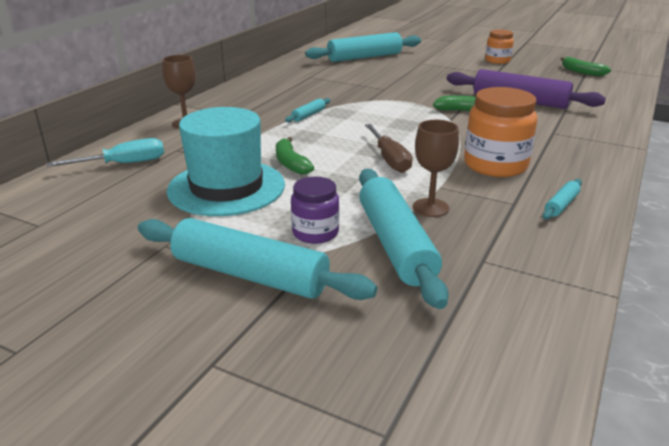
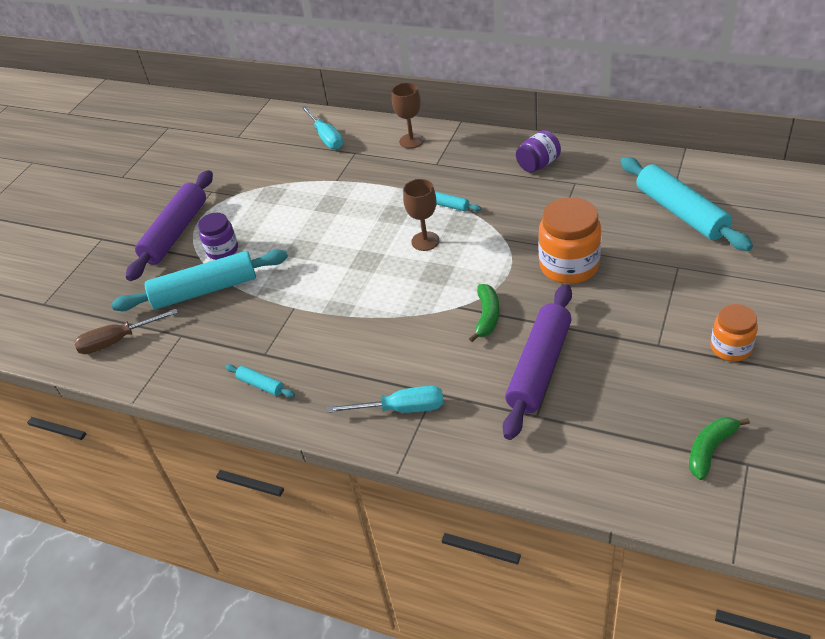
camera: 90 degrees right, 15 degrees up
turquoise rolling pin [138,218,377,300] -> purple rolling pin [126,170,213,281]
turquoise hat [167,107,285,216] -> none
green banana [276,137,314,175] -> none
brown screwdriver [365,124,412,173] -> brown screwdriver moved to [74,308,178,354]
brown goblet [413,120,459,217] -> brown goblet moved to [403,179,439,251]
orange jar [464,87,537,177] -> orange jar moved to [538,197,601,284]
none -> turquoise screwdriver [327,386,444,413]
none -> purple jar [516,130,561,173]

